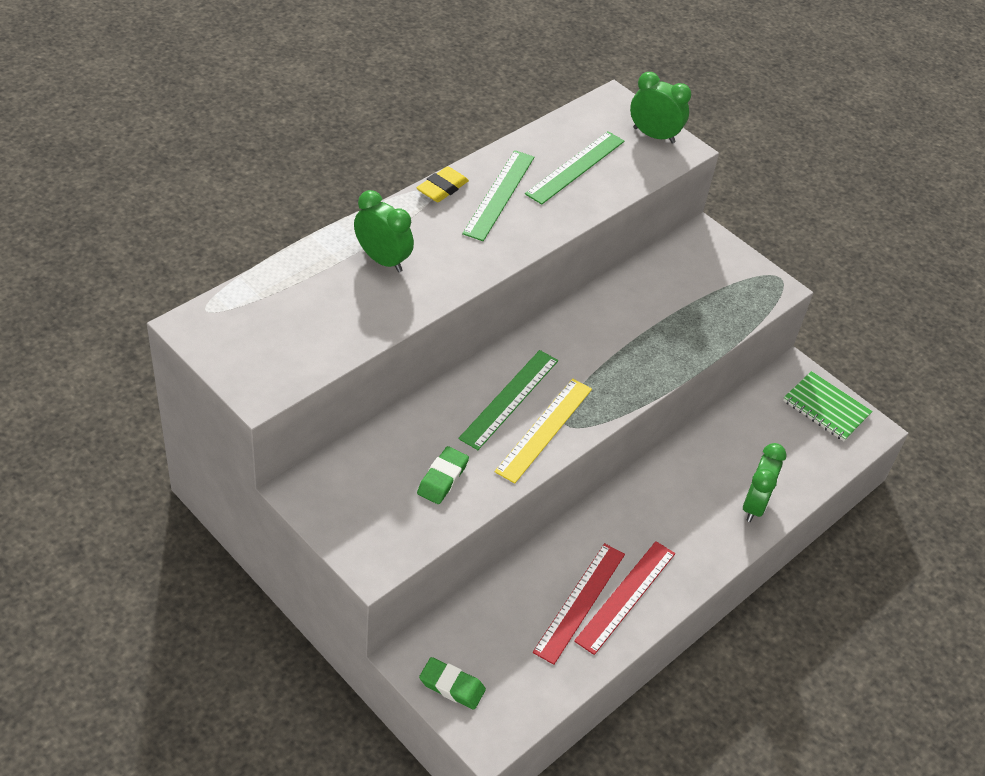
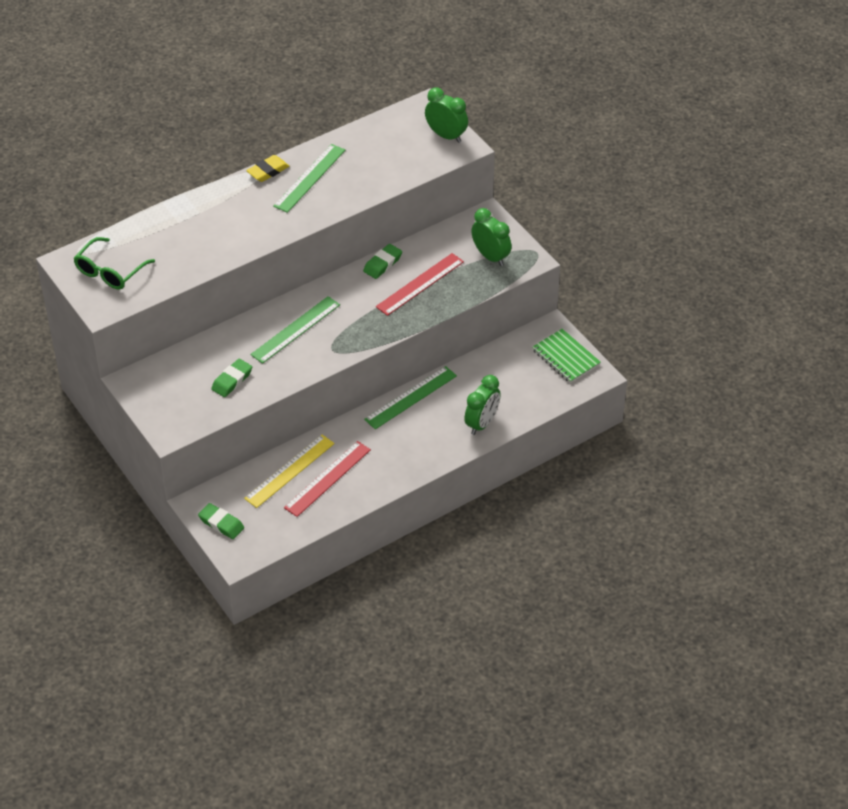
camera: 15 degrees right, 0 degrees up
green clock [354,190,414,272] -> green clock moved to [471,208,512,266]
yellow ruler [495,378,592,484] -> yellow ruler moved to [244,435,334,508]
green ruler [525,131,624,205] -> green ruler moved to [364,366,457,429]
red ruler [574,541,675,655] -> red ruler moved to [376,253,464,316]
none -> green glasses [73,237,155,290]
none -> green eraser [363,244,402,279]

